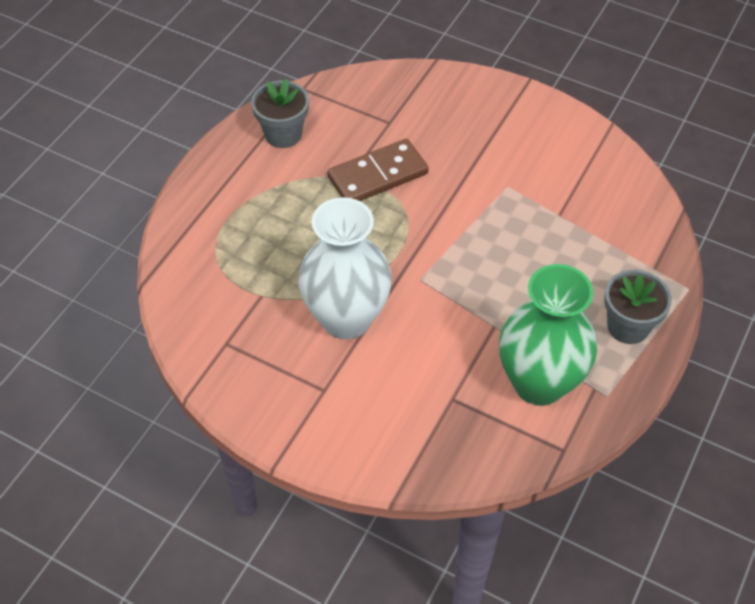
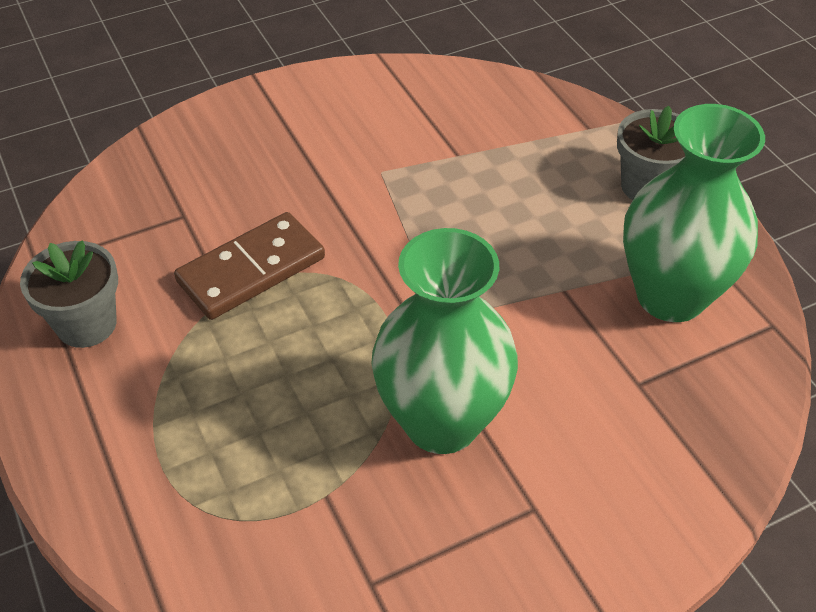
camera: 55 degrees left, 5 degrees down
white vase [298,197,392,339] -> green vase [371,228,518,454]
brown domino [327,139,429,201] -> brown domino turned 45 degrees clockwise [174,212,325,320]

